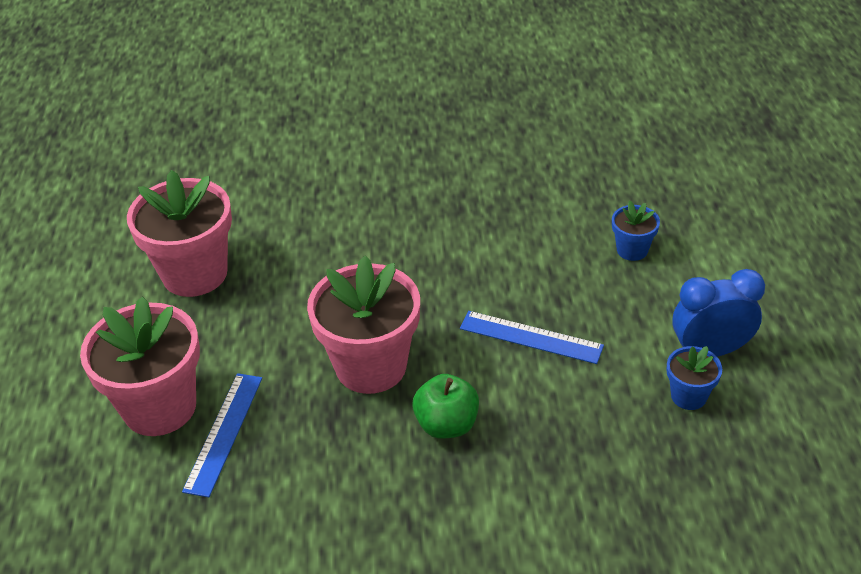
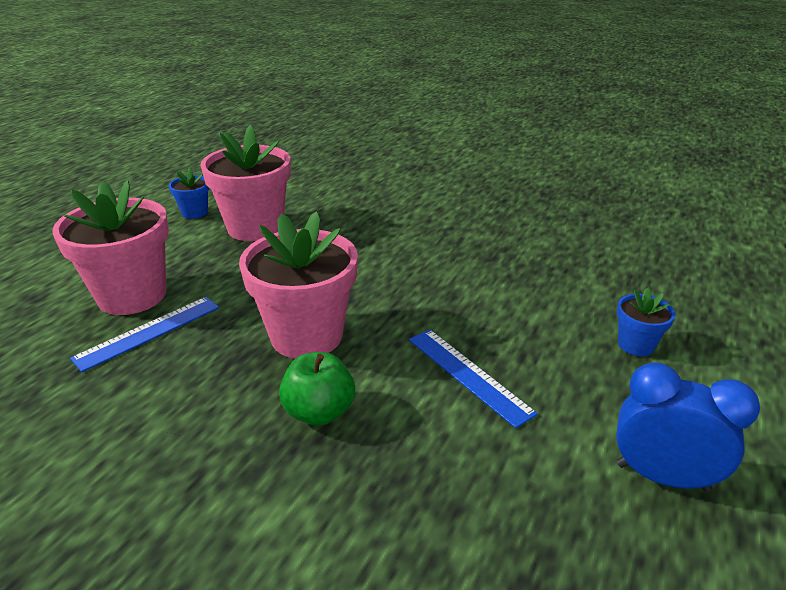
camera: 30 degrees right, 10 degrees down
blue flower pot [666,346,722,410] -> blue flower pot moved to [169,168,210,219]

